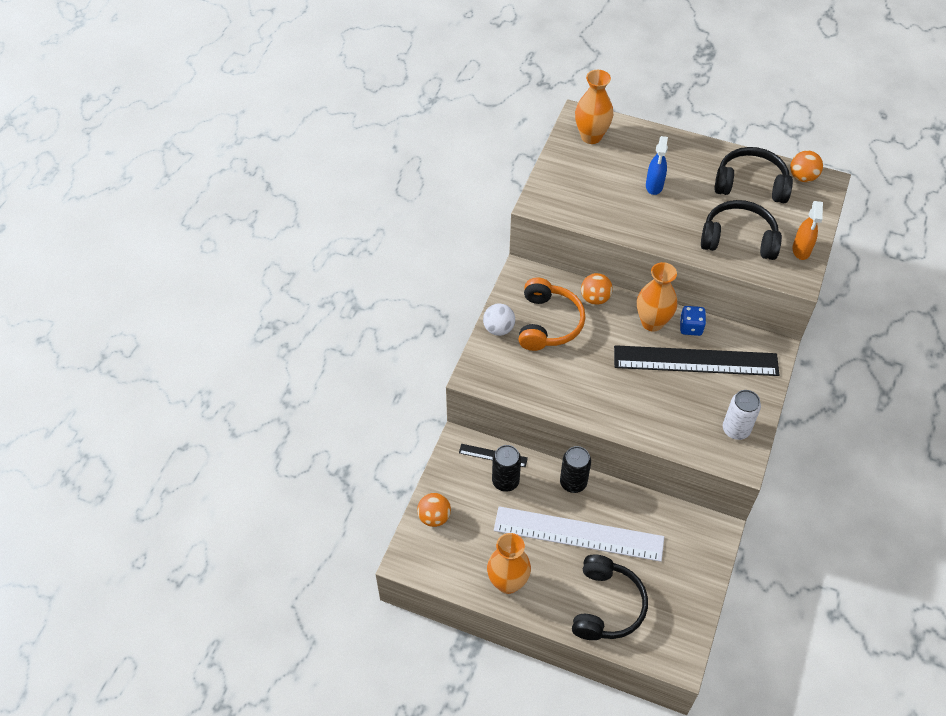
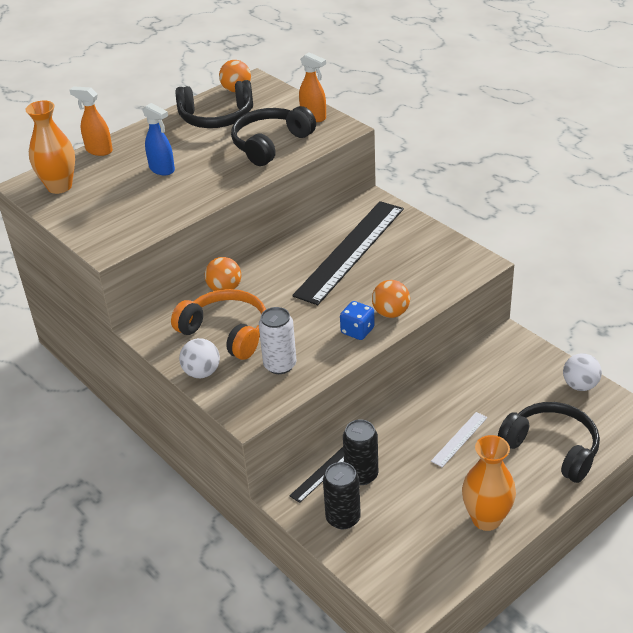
camera: 60 degrees left, 15 degrees down
orange ball [417,493,451,527] -> orange ball moved to [372,280,410,318]
white ruler [494,506,664,562] -> white ruler [431,412,487,467], size x0.43
black can [560,446,591,493] -> black can moved to [323,462,361,529]
orange vase [637,262,677,332] -> none
blue dice [680,306,706,336] -> blue dice moved to [340,301,375,340]
black headphones [714,147,793,203] -> black headphones turned 135 degrees counterclockwise [176,80,253,128]
white can [723,390,761,440] -> white can moved to [259,307,296,374]
none -> orange spray bottle [69,86,113,156]
none -> white ball [563,353,602,391]

